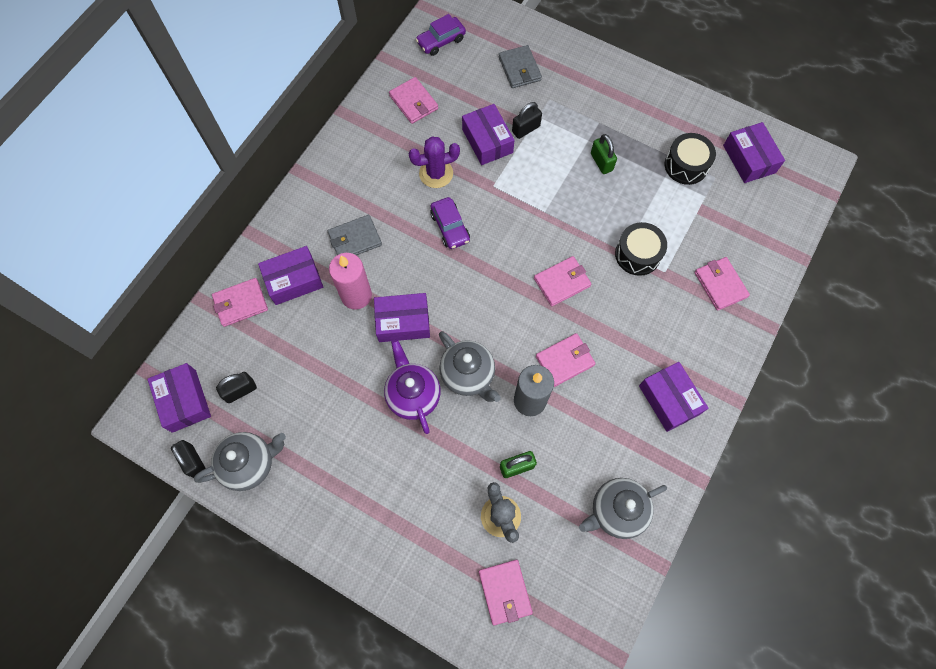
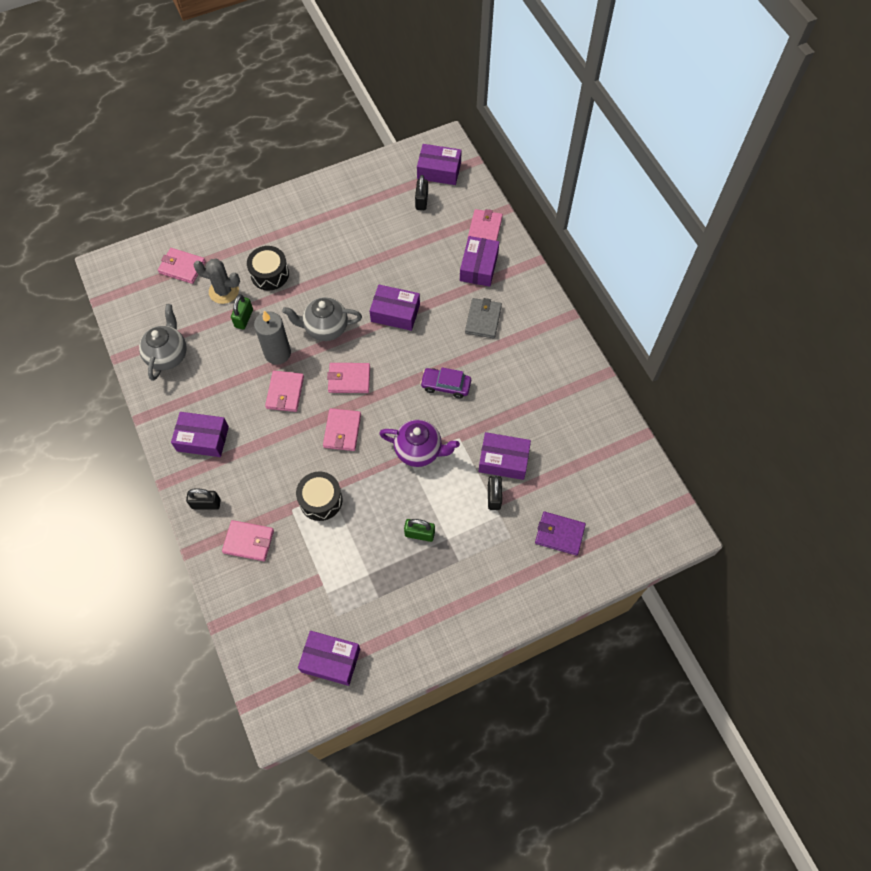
camera: 125 degrees right, 5 degrees down
black padlock [171,440,206,478] -> black padlock moved to [186,488,220,510]
grey teapot [194,432,286,491] -> none
pink candle [329,253,372,310] -> none
purple box [374,293,430,342] -> purple box turned 75 degrees clockwise [370,285,420,331]
purple teapot [384,340,441,434] -> purple teapot moved to [379,420,460,467]
pink wallet [389,77,438,124] -> pink wallet moved to [327,363,370,393]
purple cactus [409,137,460,188] -> none
purple car [416,14,466,56] -> none
grey wallet [499,45,542,88] -> purple wallet [535,512,586,556]
black drum [665,133,716,185] -> black drum moved to [247,246,289,291]

